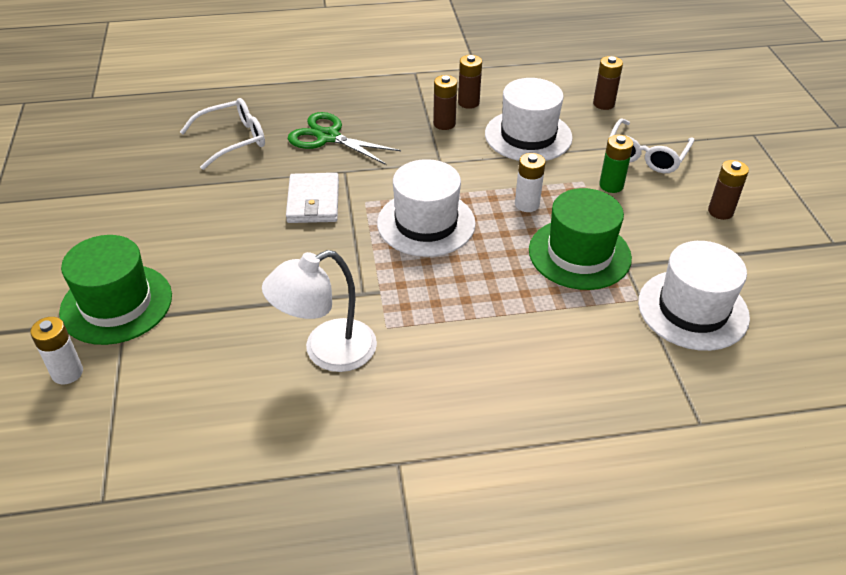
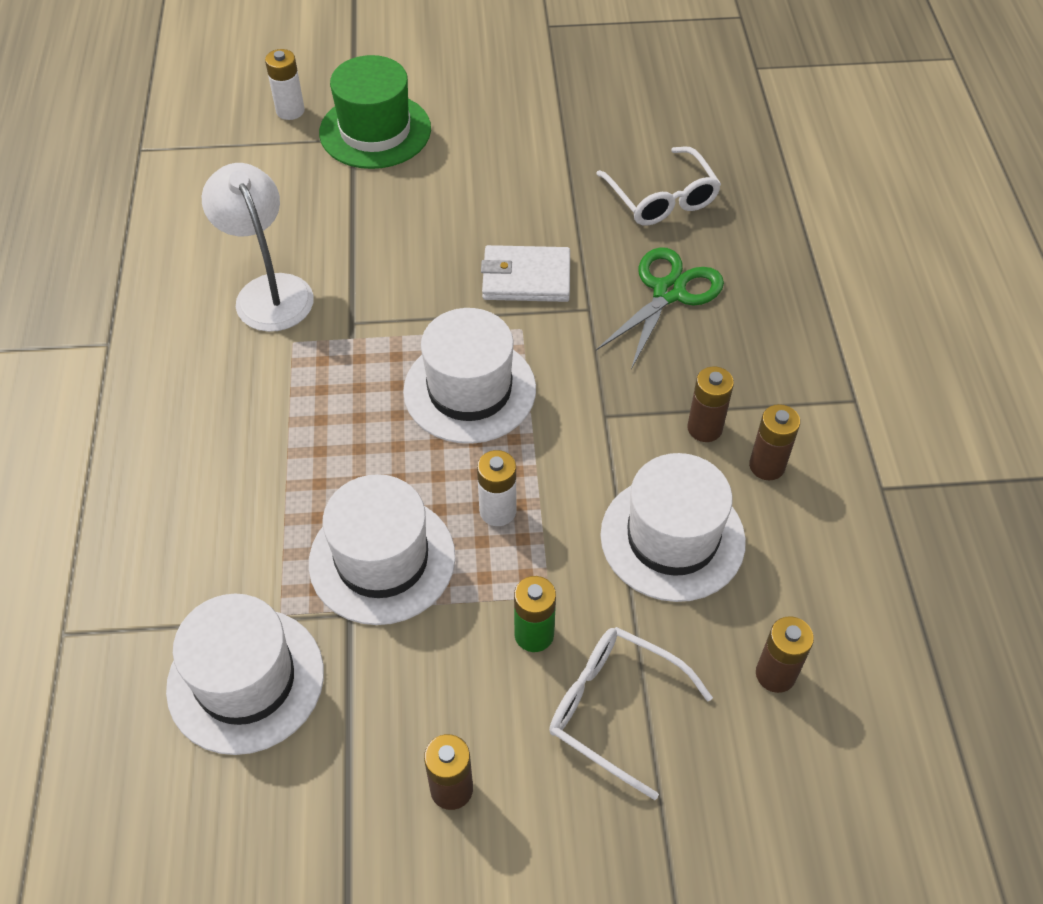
camera: 95 degrees right, 10 degrees up
green hat [529,188,632,290] -> white hat [309,474,455,625]

